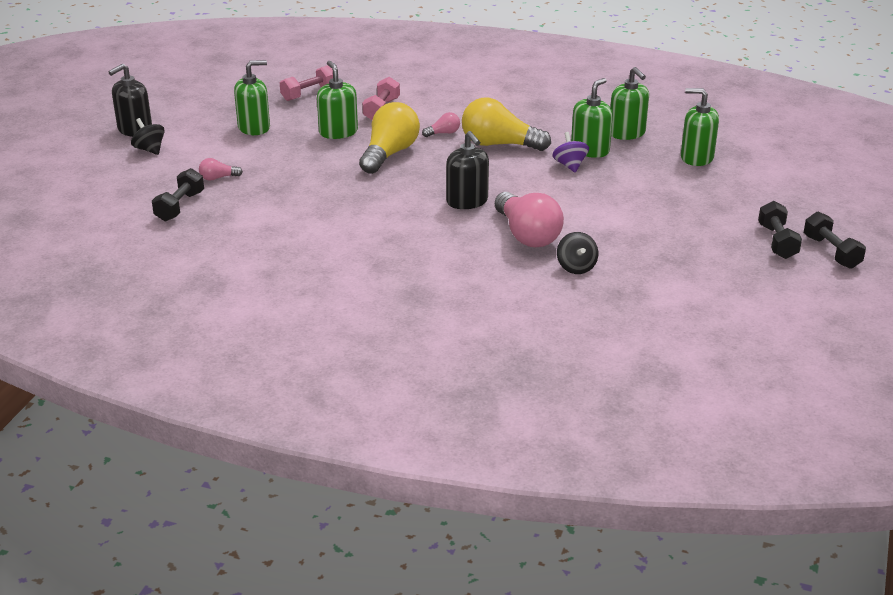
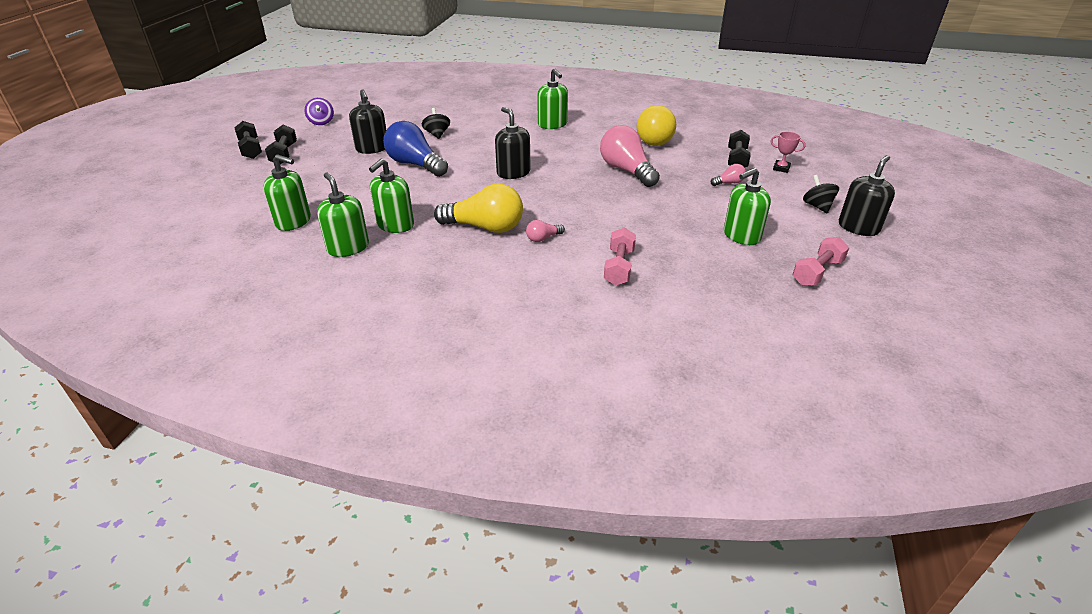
camera: 175 degrees right, 5 degrees up
black spinning top [131,118,165,155] -> black spinning top turned 150 degrees counterclockwise [803,175,839,213]
pink dumbbell [280,65,333,101] -> pink dumbbell moved to [792,237,849,286]
green soap dispenser [317,61,358,139] -> green soap dispenser moved to [537,68,568,129]
yellow light bulb [359,102,420,174] -> yellow light bulb moved to [637,105,676,146]
pink light bulb [495,192,564,247] -> pink light bulb moved to [600,125,660,187]
purple spinning top [552,132,589,173] -> purple spinning top moved to [304,98,334,125]
none -> black soap dispenser [349,89,386,154]
none -> blue light bulb [383,121,448,177]
none -> pink trophy [771,132,806,173]

